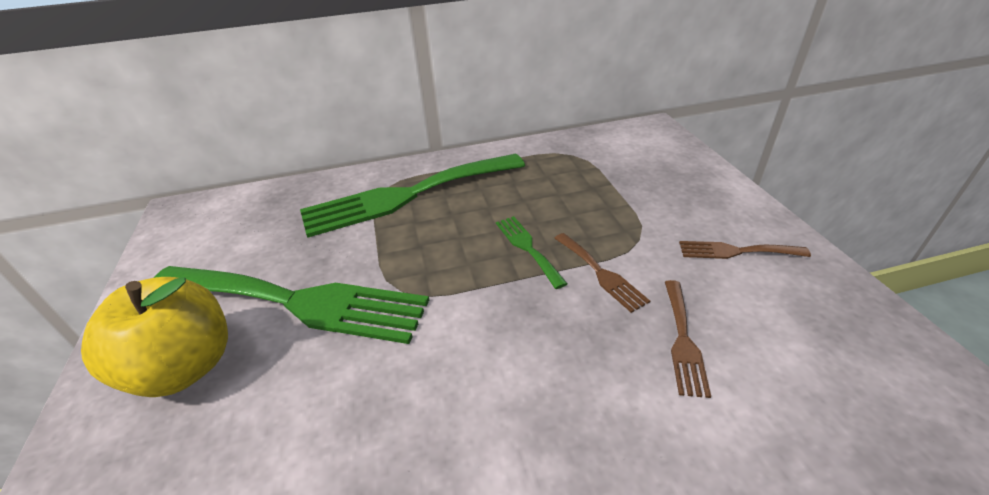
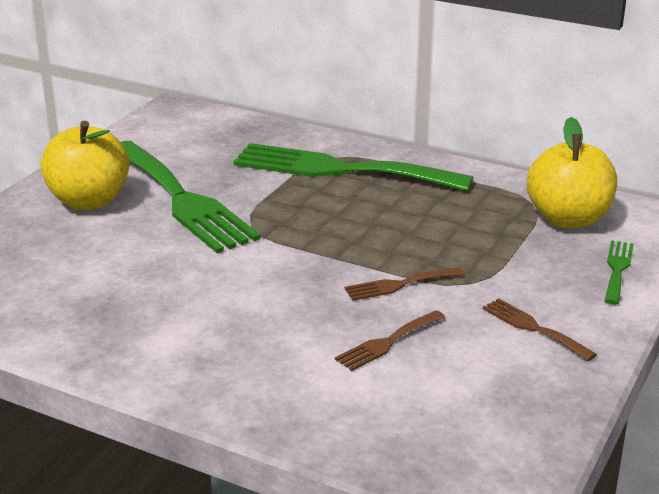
camera: 40 degrees right, 10 degrees down
green fork [496,216,568,289] -> green fork moved to [604,240,633,304]
brown fork [554,233,650,313] -> brown fork turned 60 degrees clockwise [345,267,465,301]
none -> yellow apple [527,117,617,228]

